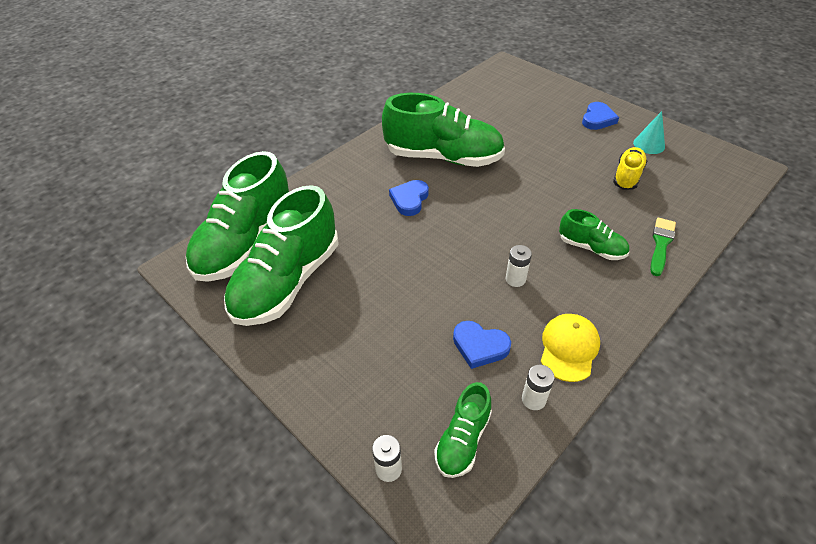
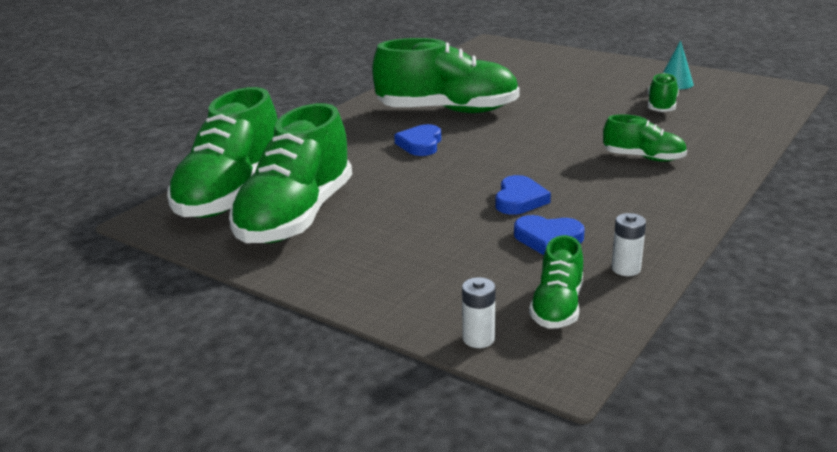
camera: 10 degrees left, 20 degrees down
white battery [506,245,532,287] -> none
yellow cap [541,314,600,382] -> none
blue heart [582,102,619,130] -> blue heart moved to [495,175,551,215]
yellow shoe [613,147,647,190] -> green shoe [648,73,679,112]
green brush [650,218,676,276] -> none

